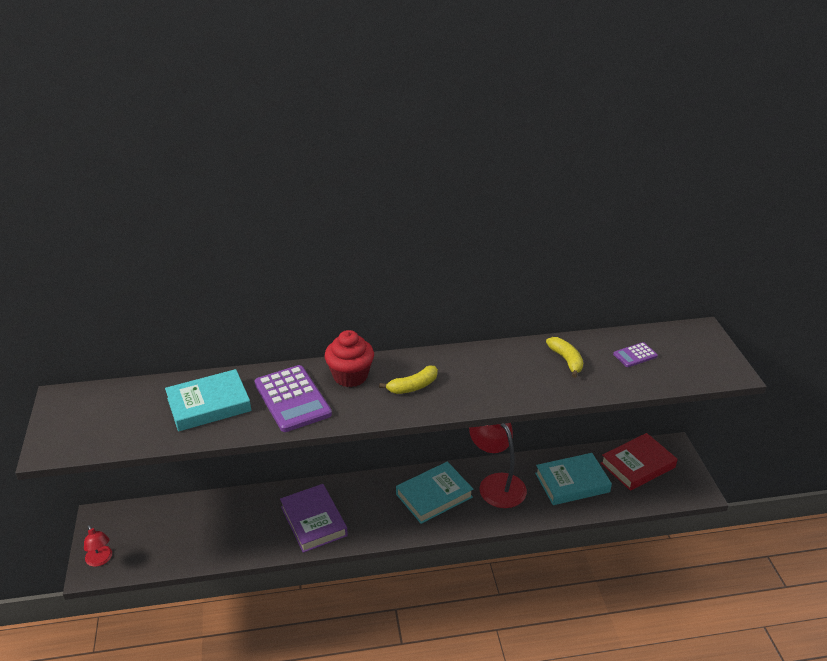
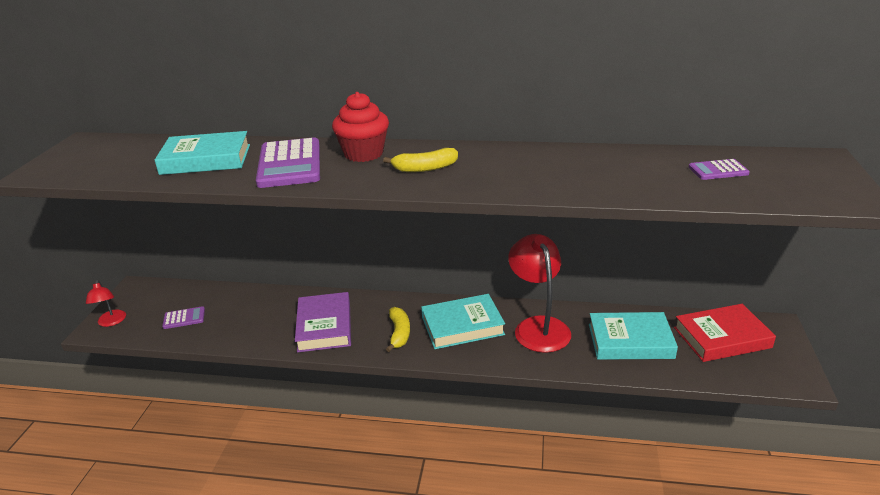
camera: 20 degrees right, 5 degrees down
yellow banana [546,337,583,378] -> yellow banana moved to [386,307,410,352]
none -> purple calculator [162,306,205,329]

